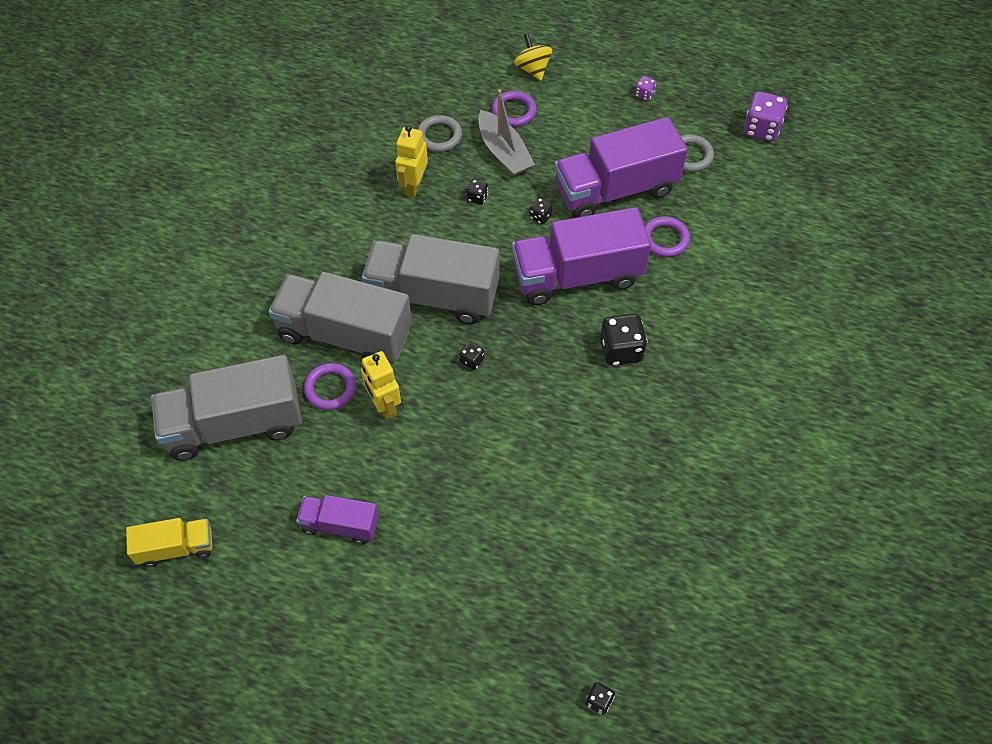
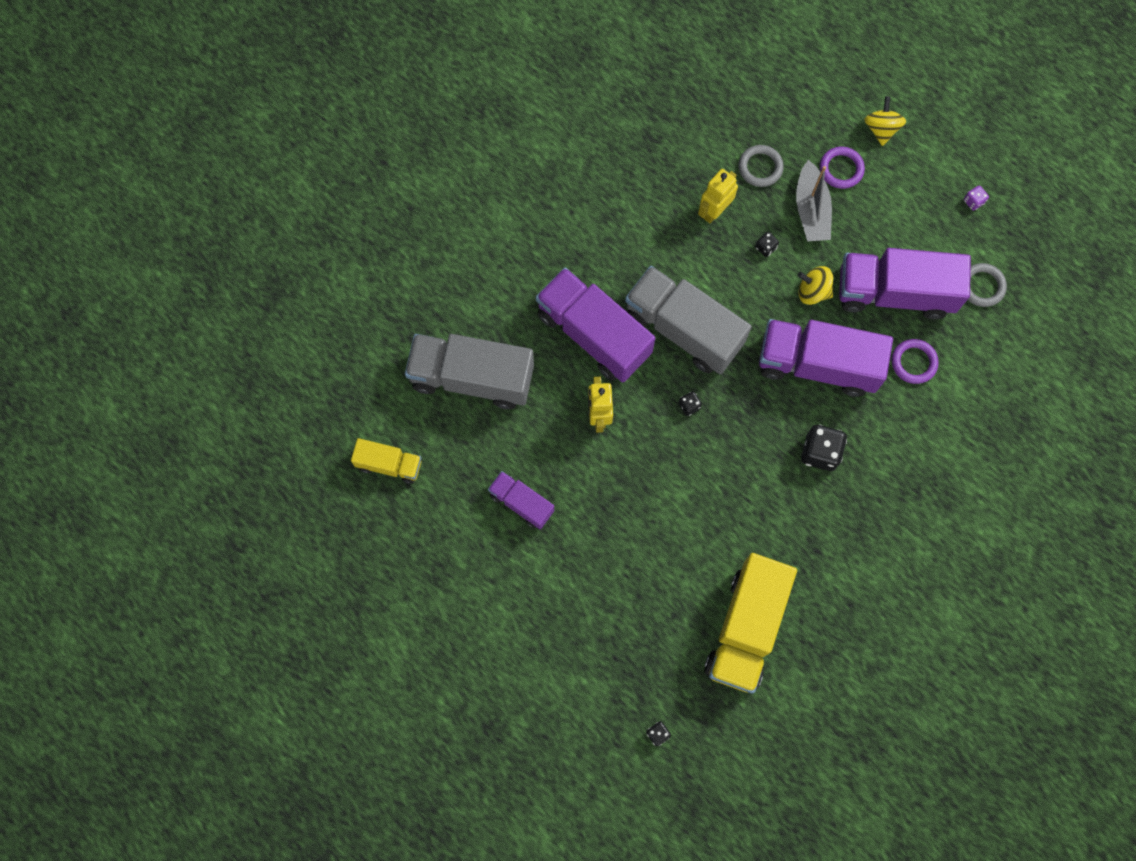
camera: 25 degrees right, 15 degrees up
grey truck [268,272,412,362] -> purple truck [536,267,655,383]
purple ring [304,363,356,410] -> none
black dice [529,198,553,225] -> yellow spinning top [798,266,833,305]
purple dice [743,91,788,141] -> none
none -> yellow truck [704,553,797,694]

